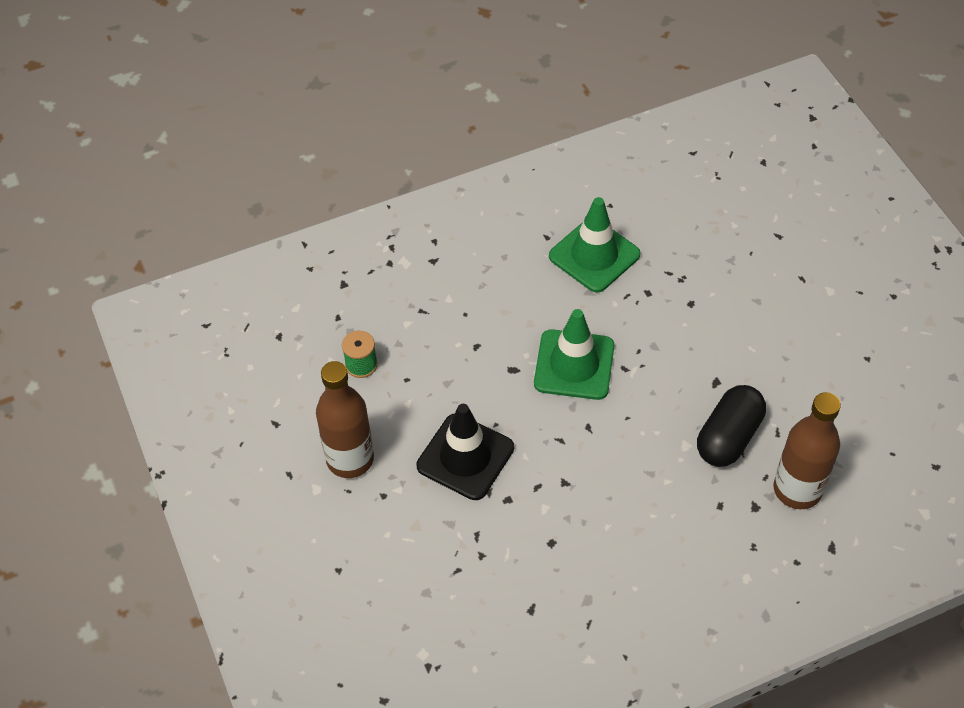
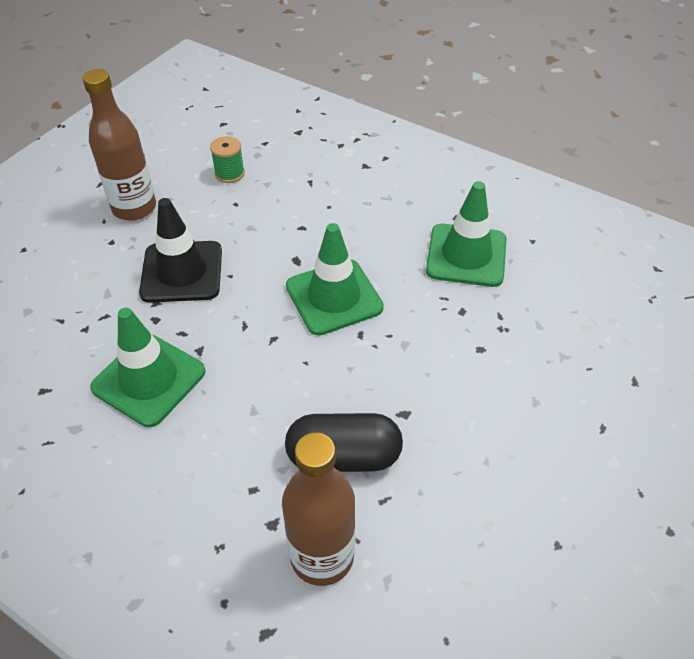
camera: 55 degrees right, 5 degrees down
none -> green traffic cone [90,308,205,427]

